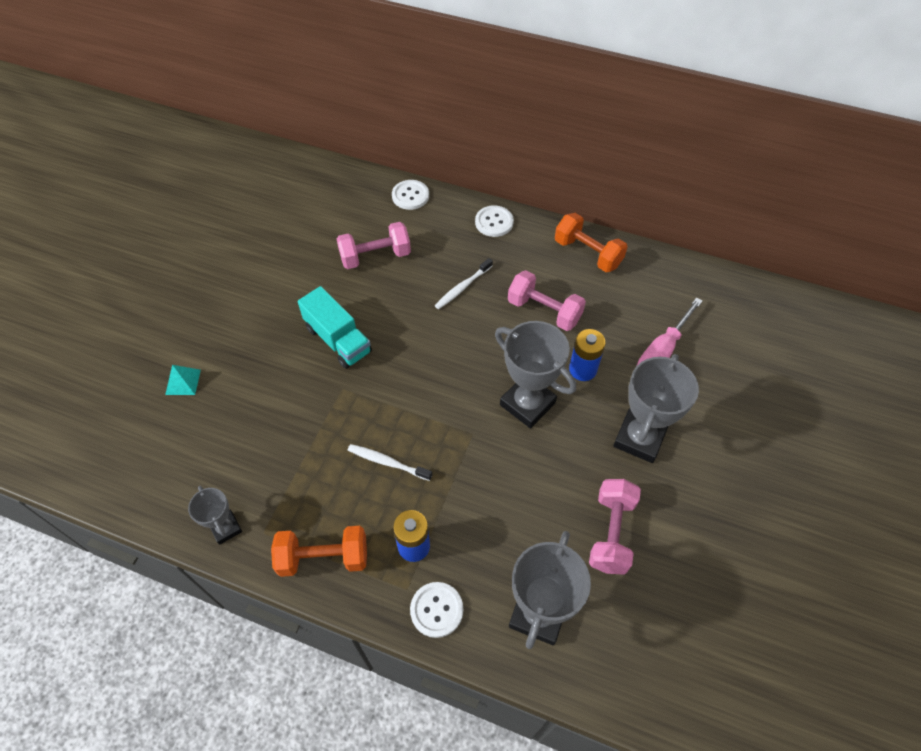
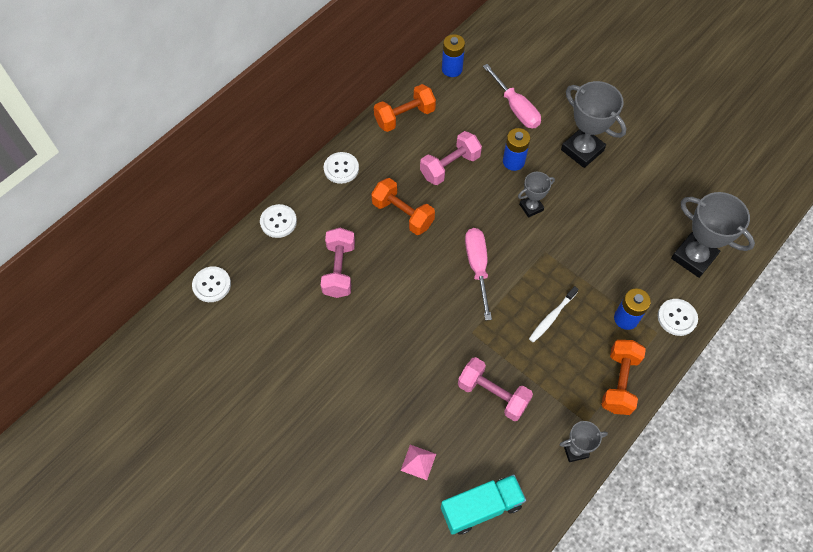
camera: 70 degrees left, 5 degrees up
turquoise pyramid [165,365,201,395] -> pink pyramid [401,445,436,480]
turquoise truck [298,286,372,369] -> turquoise truck moved to [441,475,526,535]
white toothbrush [434,258,493,309] -> orange dumbbell [371,178,435,235]
grey trophy [495,321,576,428] -> grey trophy [518,172,555,218], size x0.55
pink dumbbell [589,479,641,575] -> pink dumbbell moved to [458,357,533,421]
none -> white button [192,266,231,302]
none -> blue battery [442,34,465,77]
none -> pink screwdriver [465,228,492,321]

